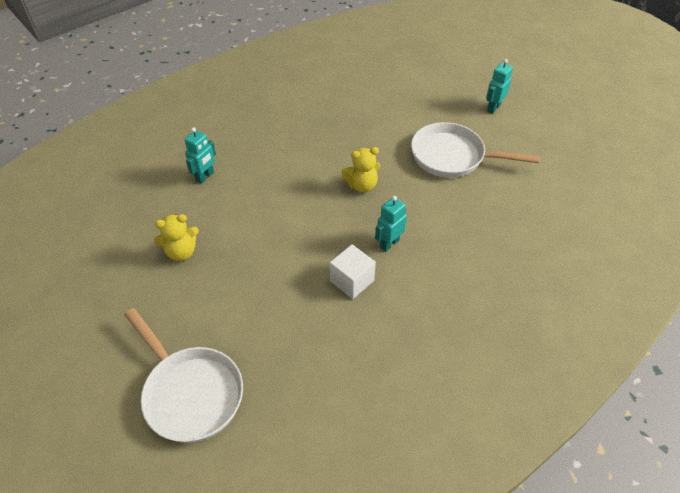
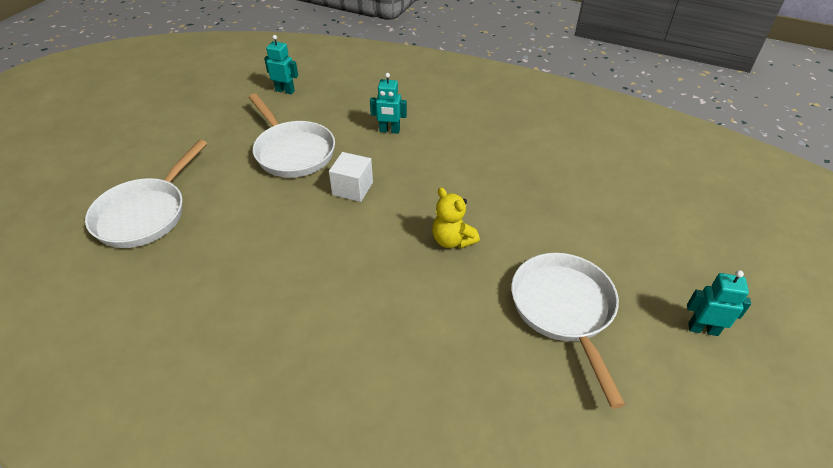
camera: 65 degrees right, 5 degrees down
yellow teddy bear [154,214,199,261] -> white pan [249,93,335,178]
white cube [330,244,376,299] -> white cube moved to [329,152,373,202]
turquoise robot [375,196,407,252] -> turquoise robot moved to [264,35,298,94]

